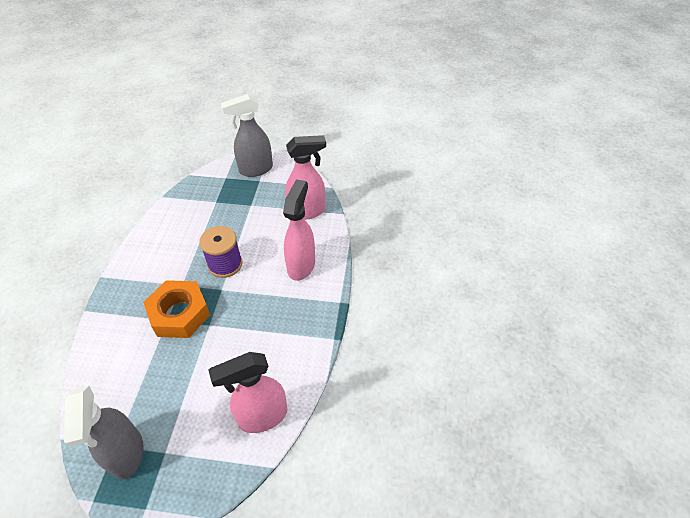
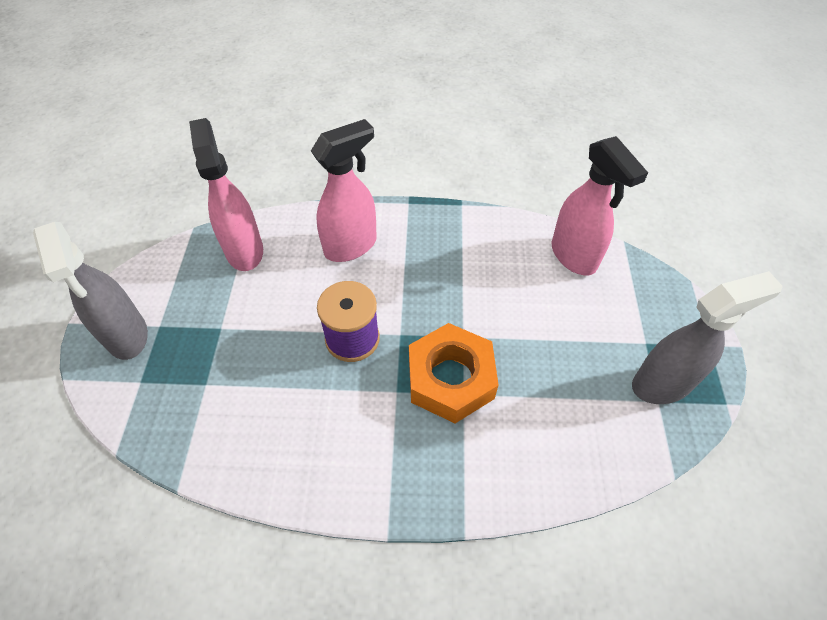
camera: 95 degrees left, 5 degrees up
pink spray bottle [283,179,315,281] -> pink spray bottle turned 135 degrees clockwise [311,119,377,262]

